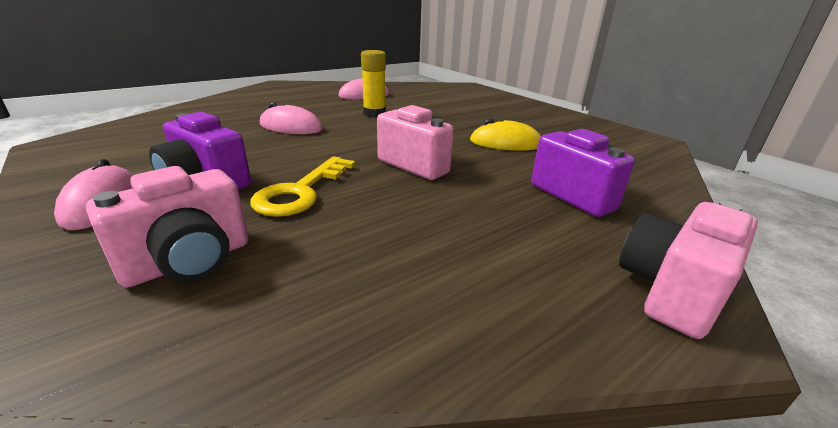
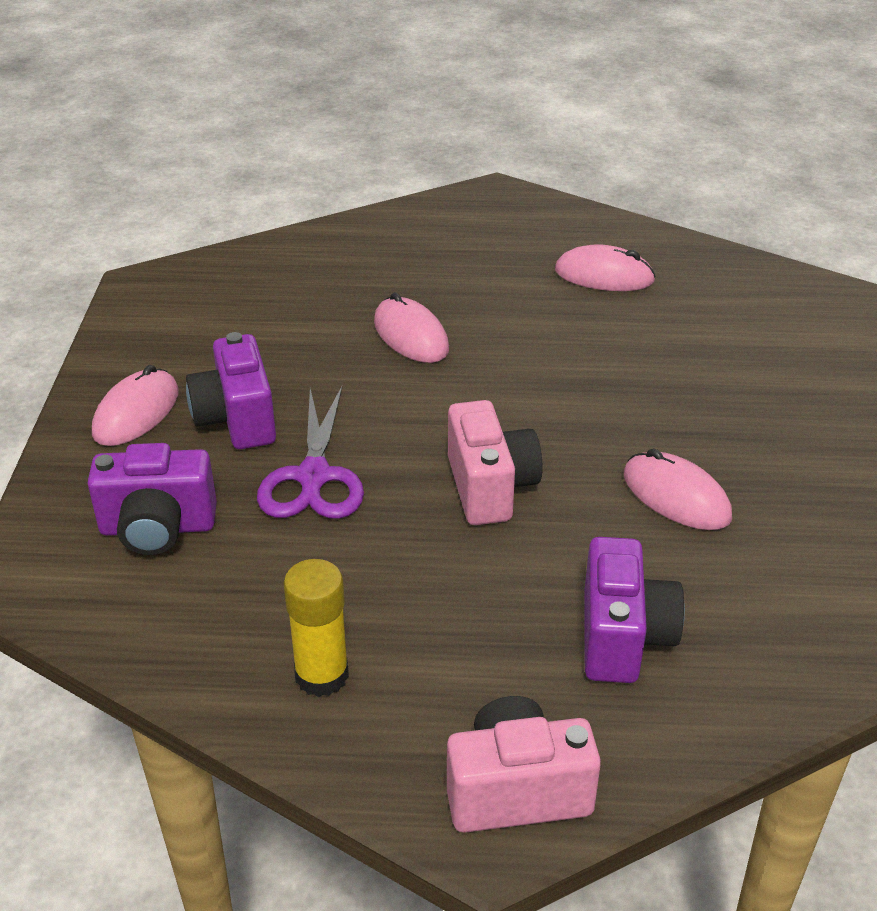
camera: 40 degrees right, 10 degrees up
pink camera [86,166,249,288] -> purple camera [87,443,217,555]
yellow key [250,156,355,217] -> purple scissors [257,386,364,519]
yellow glue stick [361,50,386,117] -> yellow glue stick moved to [283,559,349,697]
yellow mouse [470,119,541,151] -> pink mouse [624,448,732,530]

